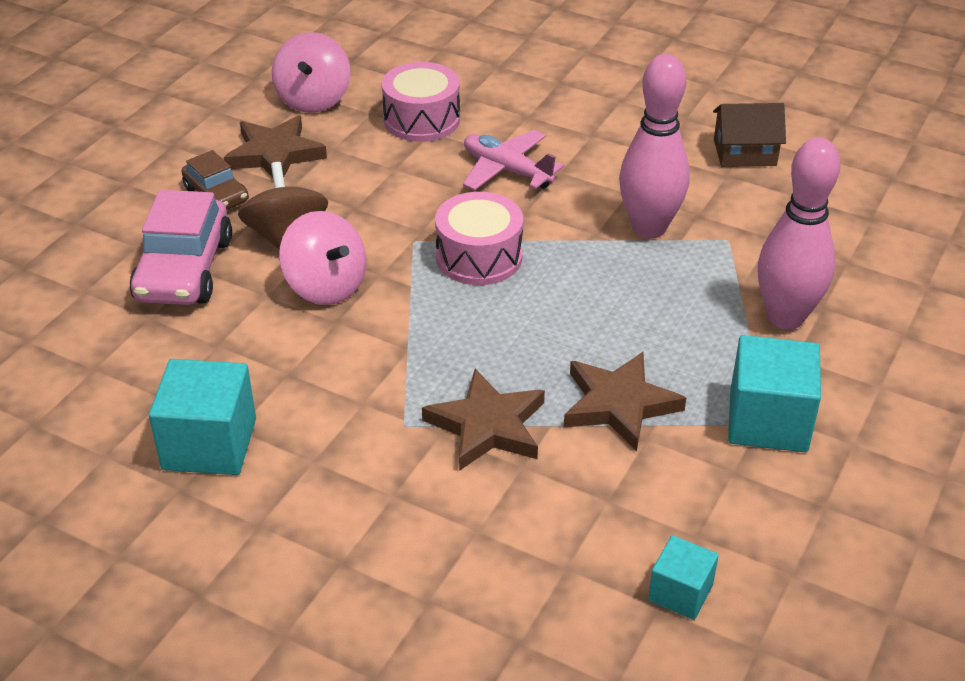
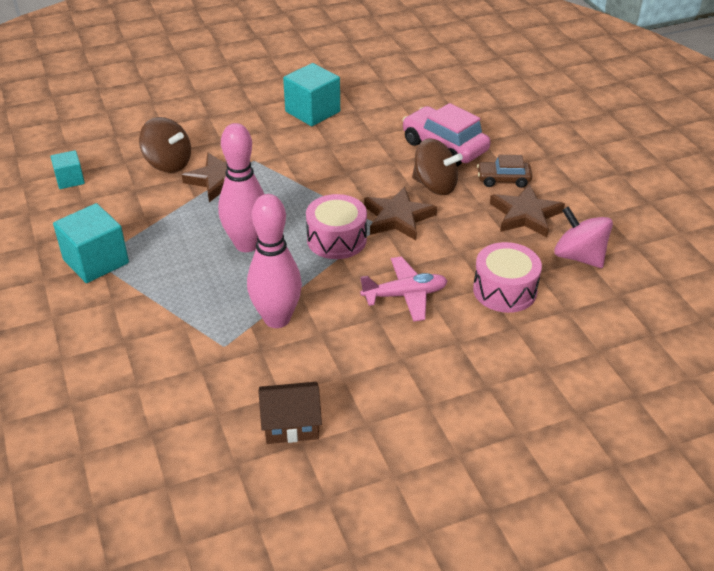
camera: 130 degrees right, 0 degrees up
pink spinning top [279,211,366,305] -> none
brown star [564,352,686,452] -> brown star moved to [364,187,437,240]
brown house [713,103,786,167] -> brown house turned 45 degrees clockwise [259,382,322,444]
pink bowling pin [758,138,840,330] -> pink bowling pin moved to [218,123,264,252]
none -> brown spinning top [139,117,191,173]

